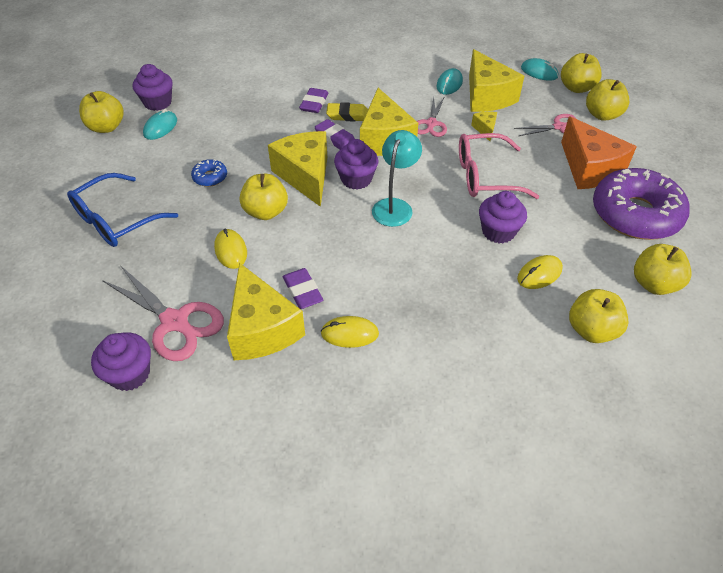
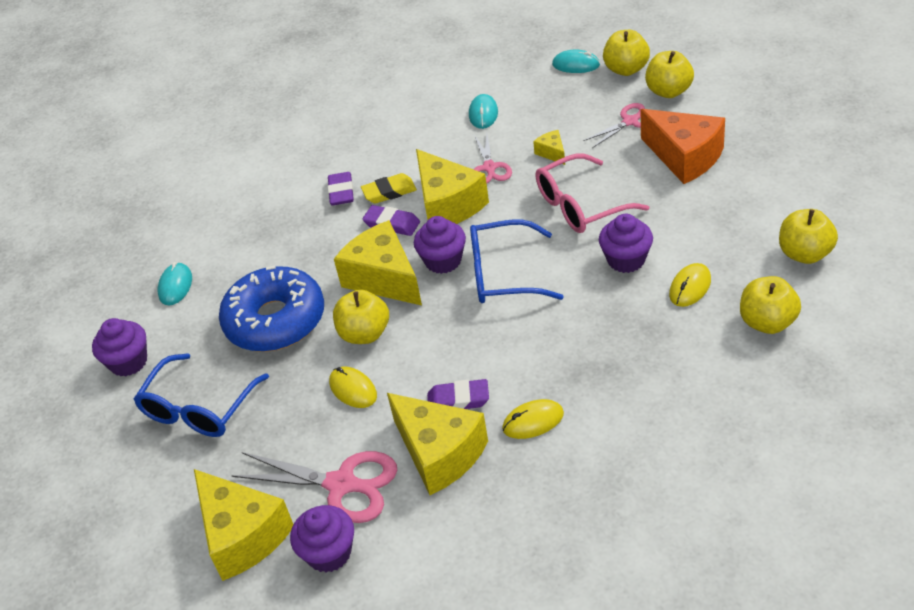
camera: 15 degrees left, 5 degrees down
yellow apple [79,91,123,133] -> none
purple cupcake [133,64,173,111] -> purple cupcake moved to [92,318,147,376]
blue donut [191,159,227,187] -> blue donut [219,266,324,352], size x2.41
purple eraser [283,268,323,309] -> purple eraser turned 45 degrees counterclockwise [427,379,489,409]
turquoise lamp [372,130,422,227] -> blue glasses [470,219,564,303]
yellow cheese [469,49,524,112] -> yellow cheese moved to [194,469,293,581]
purple donut [593,168,690,240] -> none

